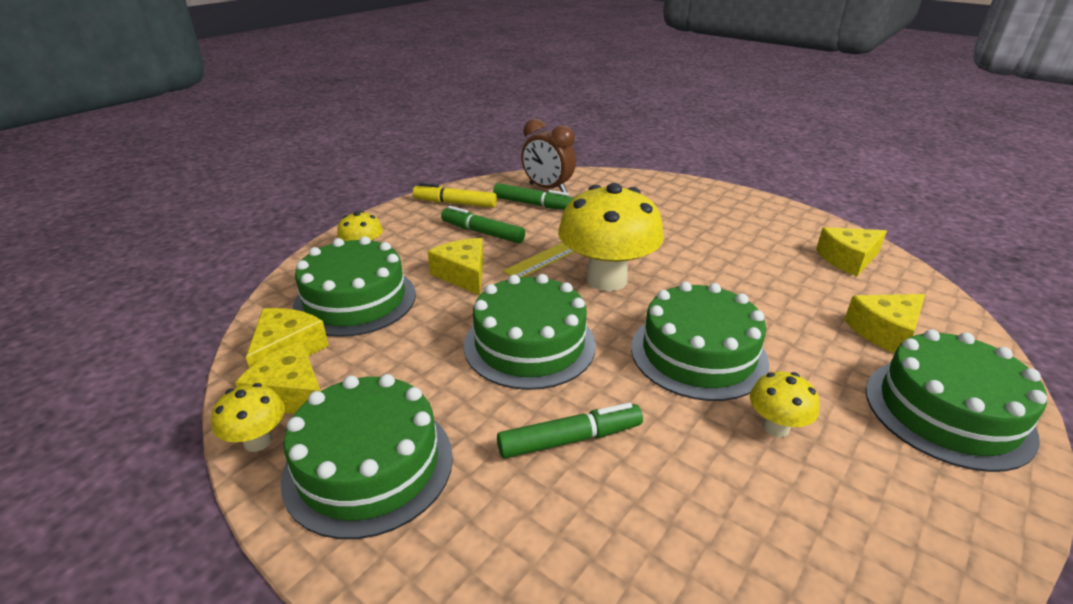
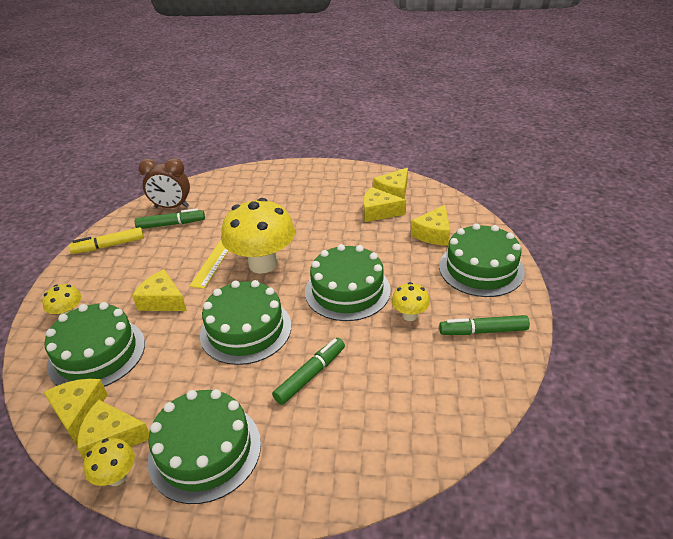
camera: 30 degrees left, 5 degrees up
green marker [441,206,525,243] -> green marker moved to [439,315,530,335]
none -> yellow cheese [363,187,406,222]

